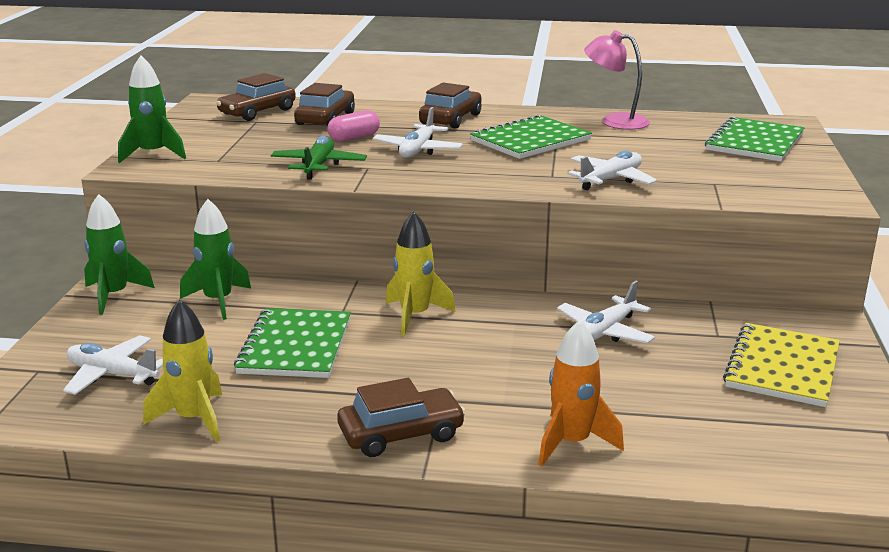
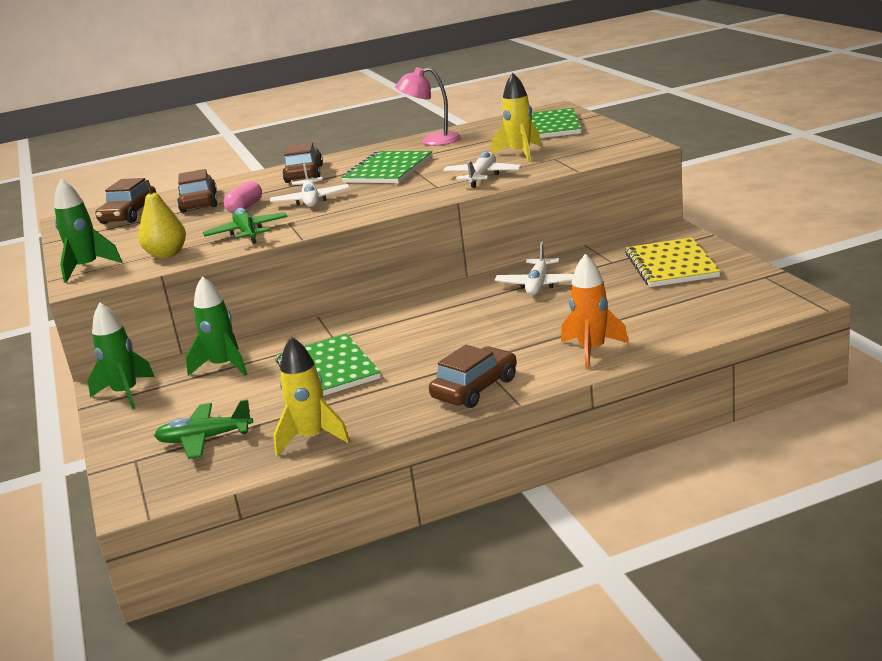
camera: 25 degrees left, 0 degrees up
white plane [63,335,163,395] -> green plane [154,400,253,459]
yellow rocket [386,211,455,336] -> yellow rocket moved to [491,73,541,162]
none -> yellow pear [138,180,186,259]

